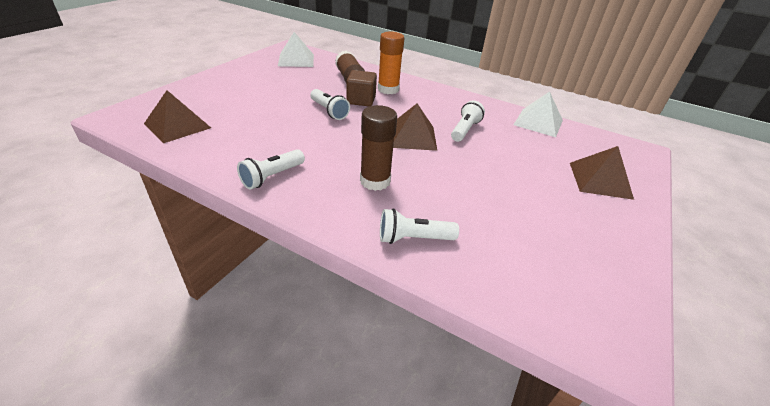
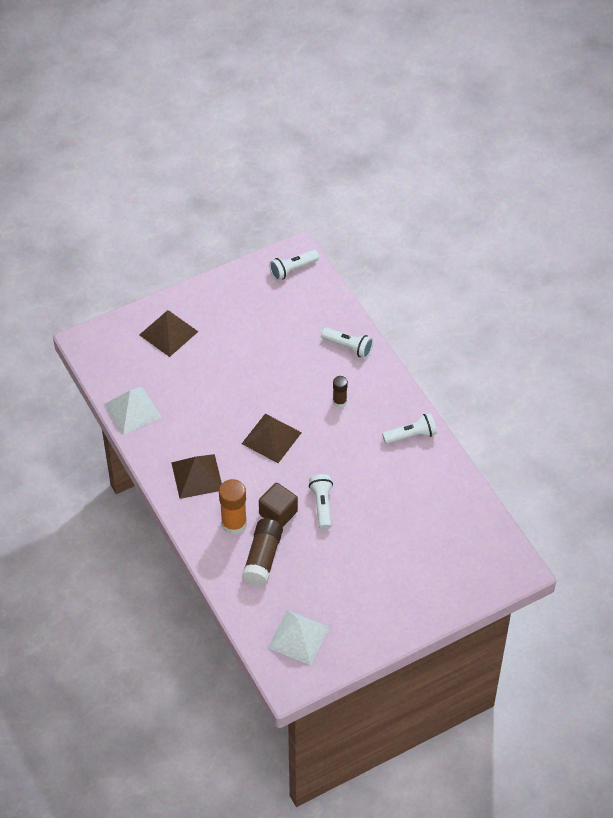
camera: 145 degrees left, 15 degrees up
brown pyramid [144,90,211,143] -> brown pyramid moved to [171,454,222,499]
brown glue stick [360,105,397,191] -> brown glue stick [333,376,348,407], size x0.57
white flashlight [451,101,485,142] -> white flashlight moved to [269,250,319,281]

